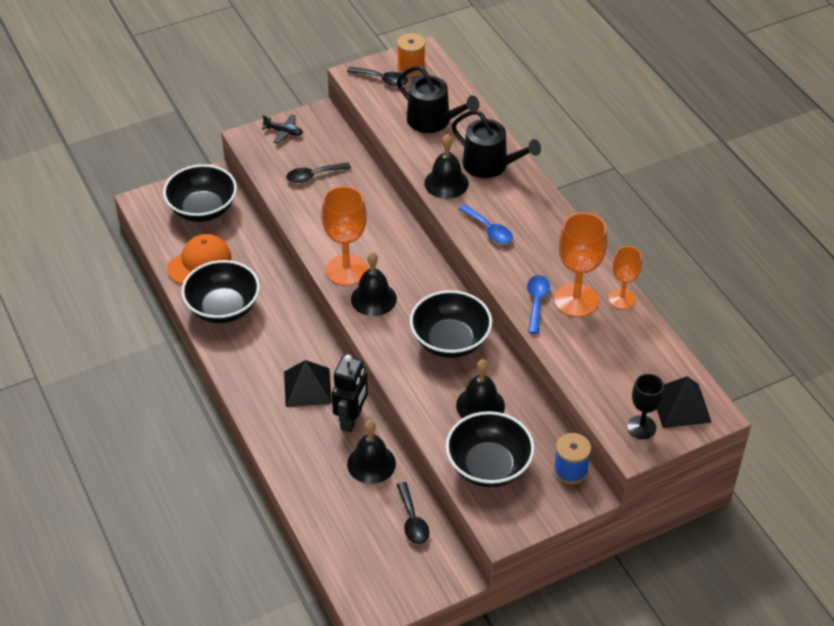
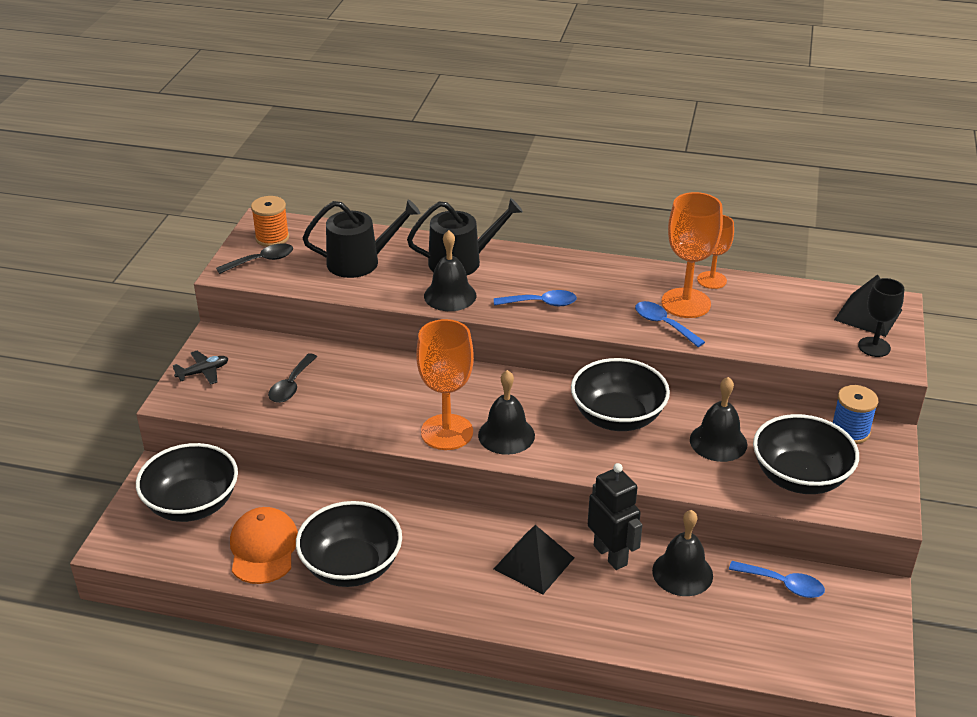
camera: 50 degrees left, 10 degrees down
black spoon [397,482,429,544] -> blue spoon [729,561,825,598]

